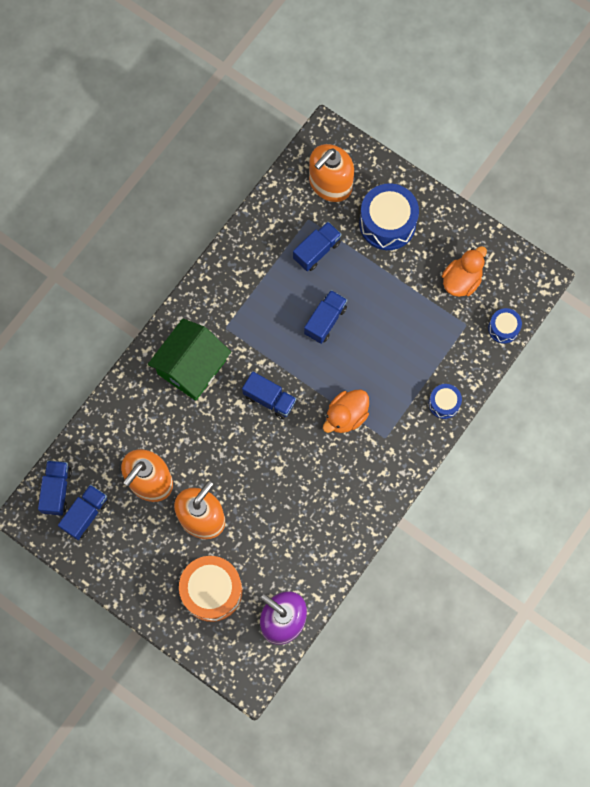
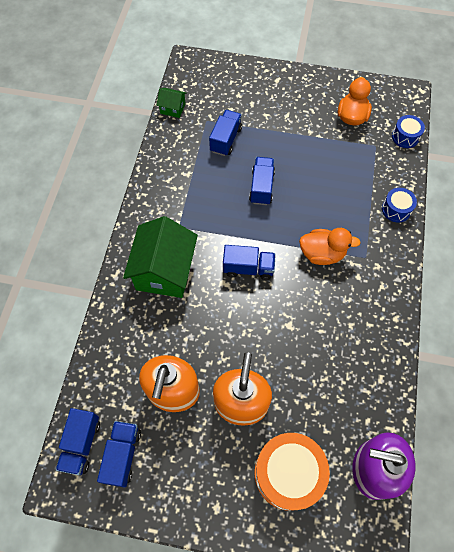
camera: 25 degrees left, 10 degrees down
blue truck [38,461,72,516] -> blue truck turned 150 degrees counterclockwise [56,408,100,476]
orange soap dispenser [309,144,354,202] -> none
orange duck [323,389,369,433] -> orange duck turned 105 degrees counterclockwise [299,228,361,265]
blue drum [359,183,419,250] -> none
none -> green house [157,88,186,118]

